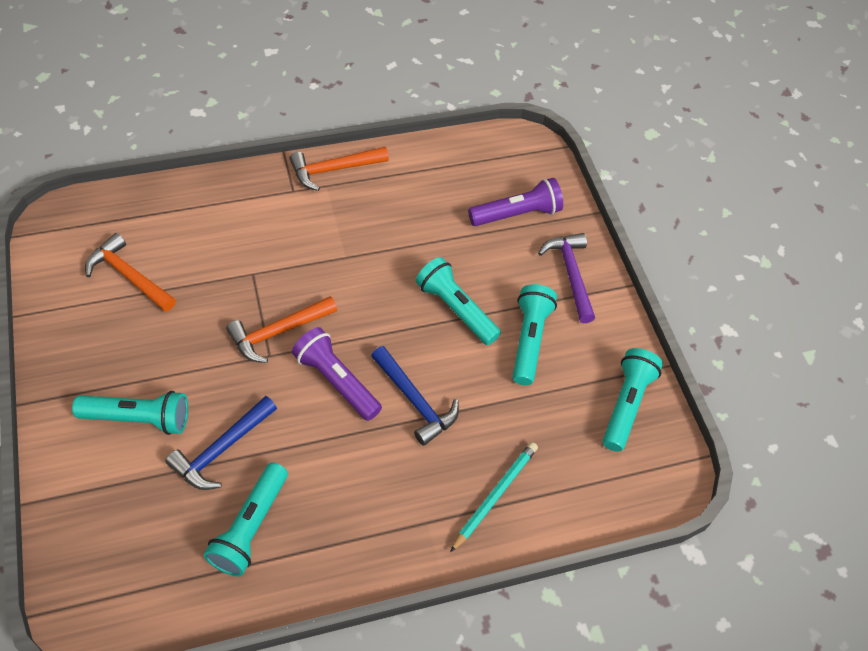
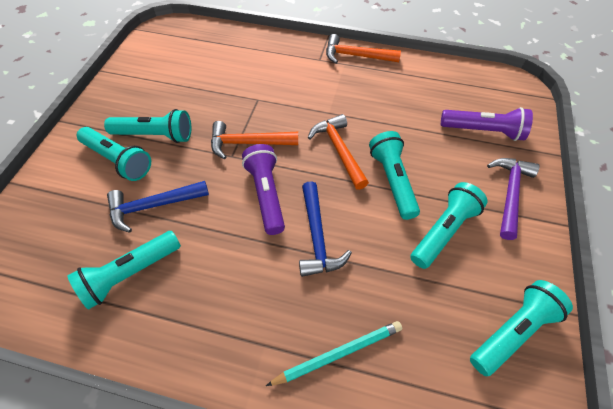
camera: 35 degrees right, 0 degrees up
orange hammer [85,233,176,312] -> orange hammer moved to [308,114,369,190]
none -> turquoise flashlight [104,109,191,143]

